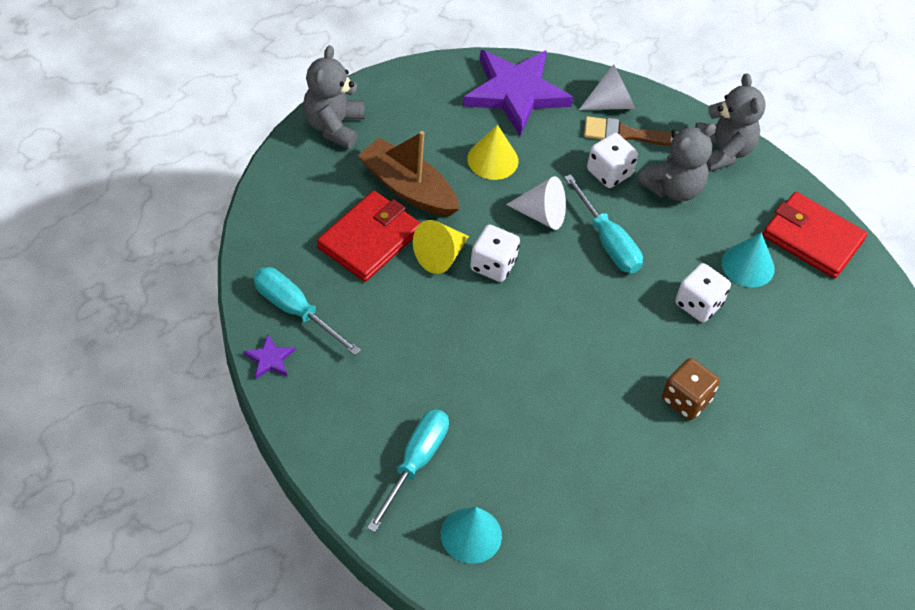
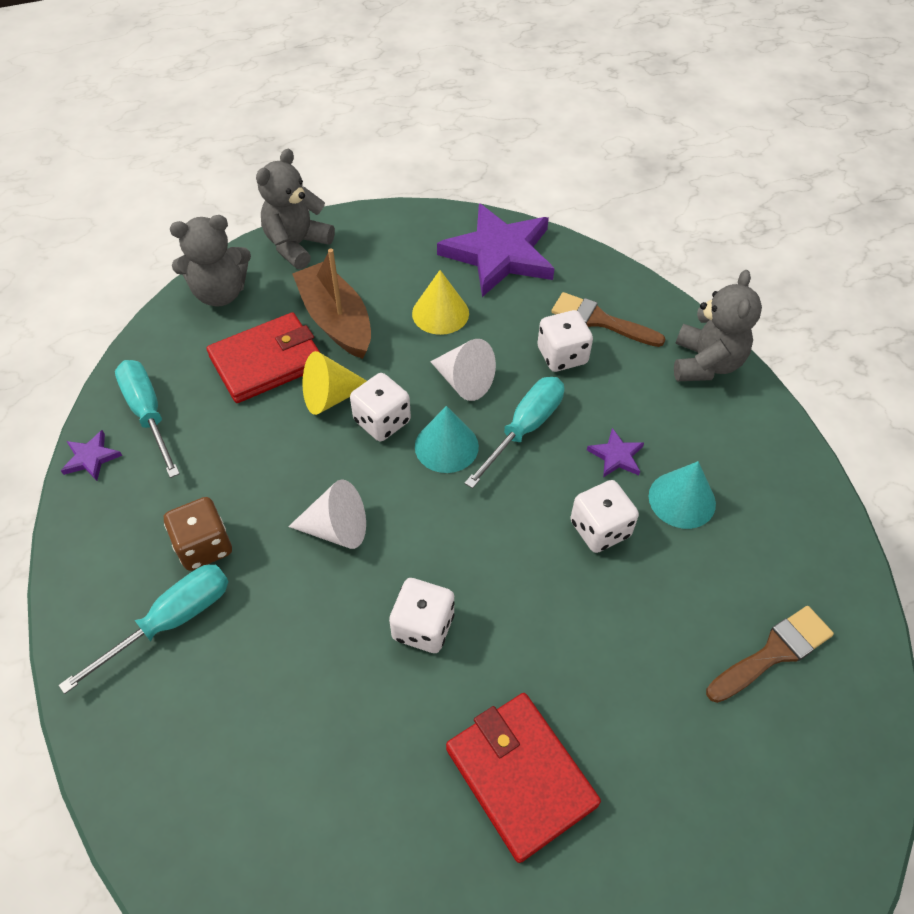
camera: 25 degrees right, 0 degrees up
turquoise cone [441,507,502,564] -> turquoise cone moved to [415,406,479,473]
turquoise screwdriver [564,174,643,273] -> turquoise screwdriver turned 135 degrees counterclockwise [464,377,564,489]
white cone [579,64,636,110] -> white cone moved to [288,479,366,549]
grey teddy bear [637,123,716,201] -> grey teddy bear moved to [170,215,251,307]
brown dice [662,358,720,420] -> brown dice moved to [164,497,232,571]
red wallet [763,192,867,278] -> red wallet moved to [446,693,601,863]
none -> white dice [389,578,455,653]
none -> purple star [587,428,644,477]
none -> brown brush [706,606,834,703]

